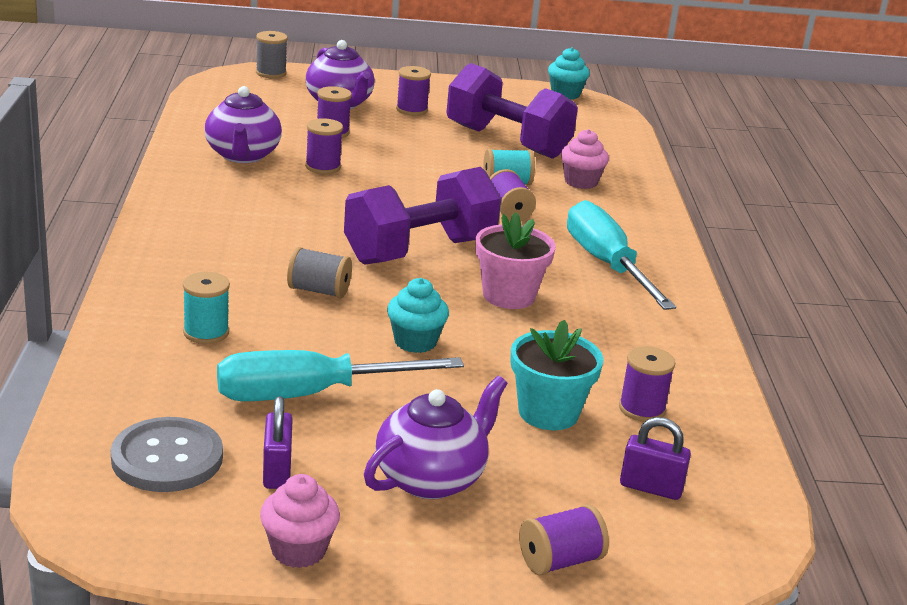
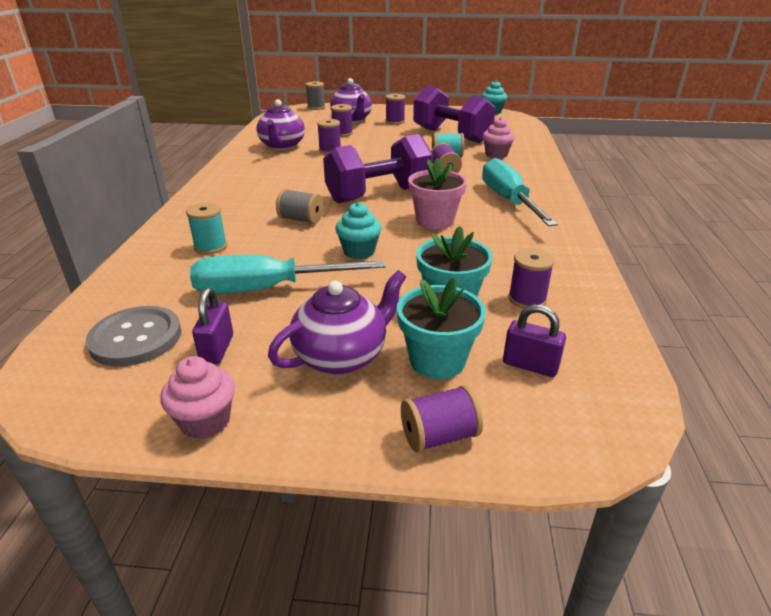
camera: 10 degrees right, 5 degrees up
none -> turquoise flower pot [397,277,486,379]

